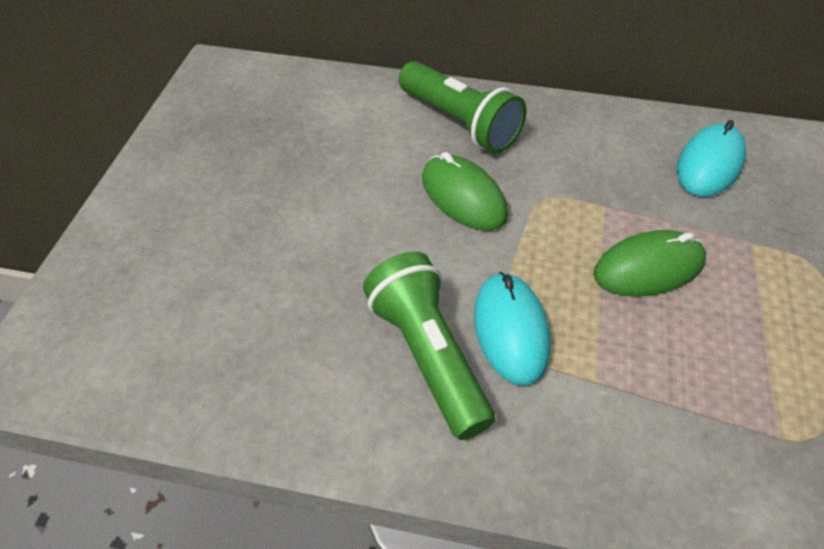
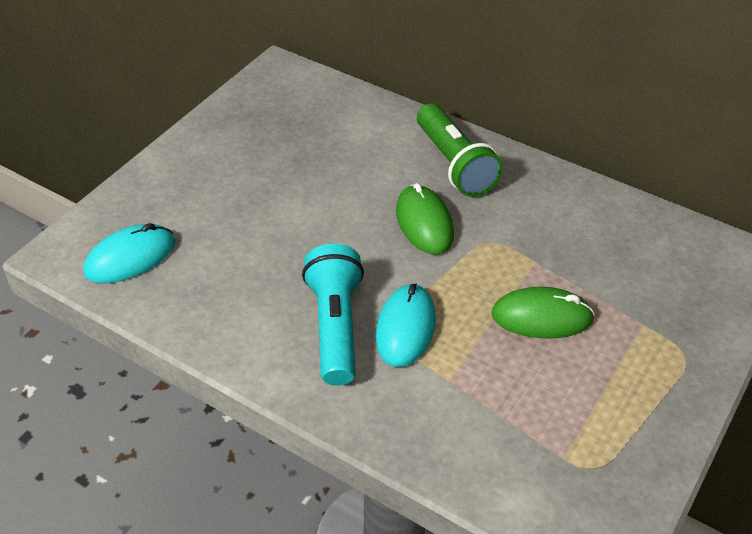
camera: 20 degrees right, 5 degrees down
green flashlight [363,252,495,440] -> turquoise flashlight [302,244,364,386]
turquoise mouse [677,120,746,197] -> turquoise mouse moved to [83,223,175,283]

